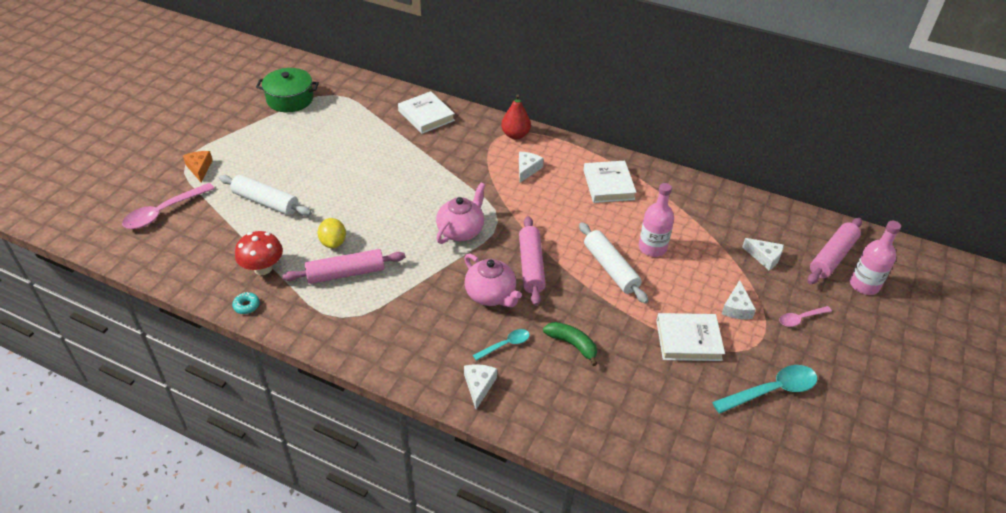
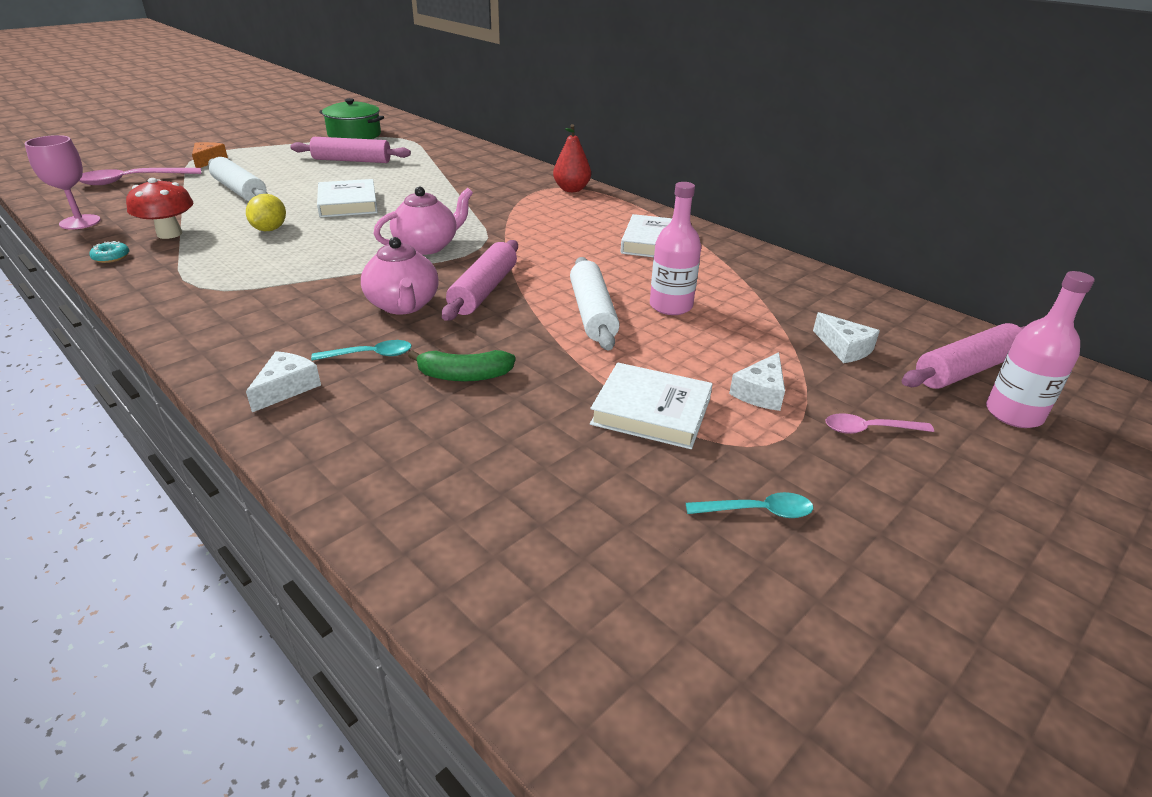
camera: 20 degrees right, 10 degrees down
pink rolling pin [282,249,405,284] -> pink rolling pin moved to [290,137,411,163]
white book [398,91,455,134] -> white book moved to [317,179,378,217]
white cheese [519,152,544,183] -> none
green banana [543,322,597,366] -> green banana turned 120 degrees clockwise [408,350,516,381]
turquoise spoon [712,365,817,414] -> turquoise spoon [686,492,813,518], size x0.57
none -> pink goblet [25,135,101,230]

